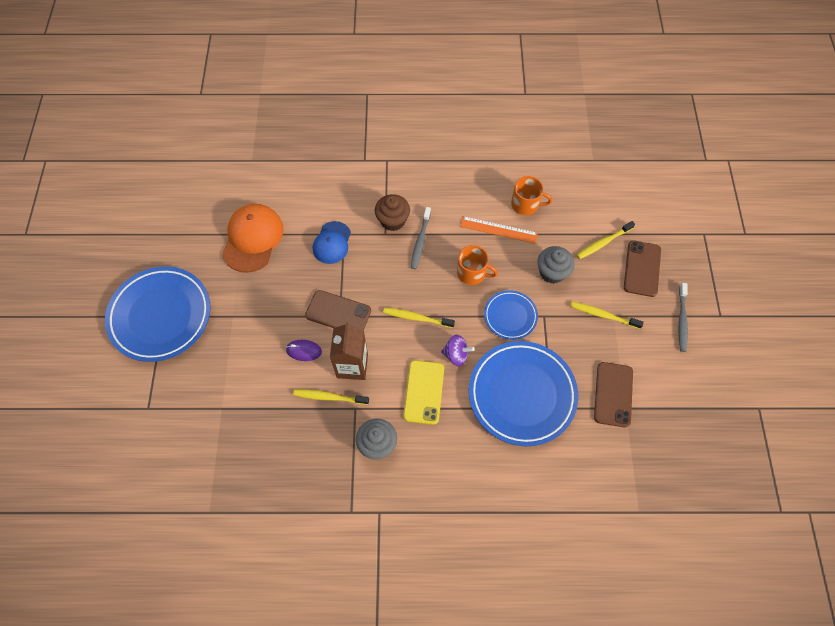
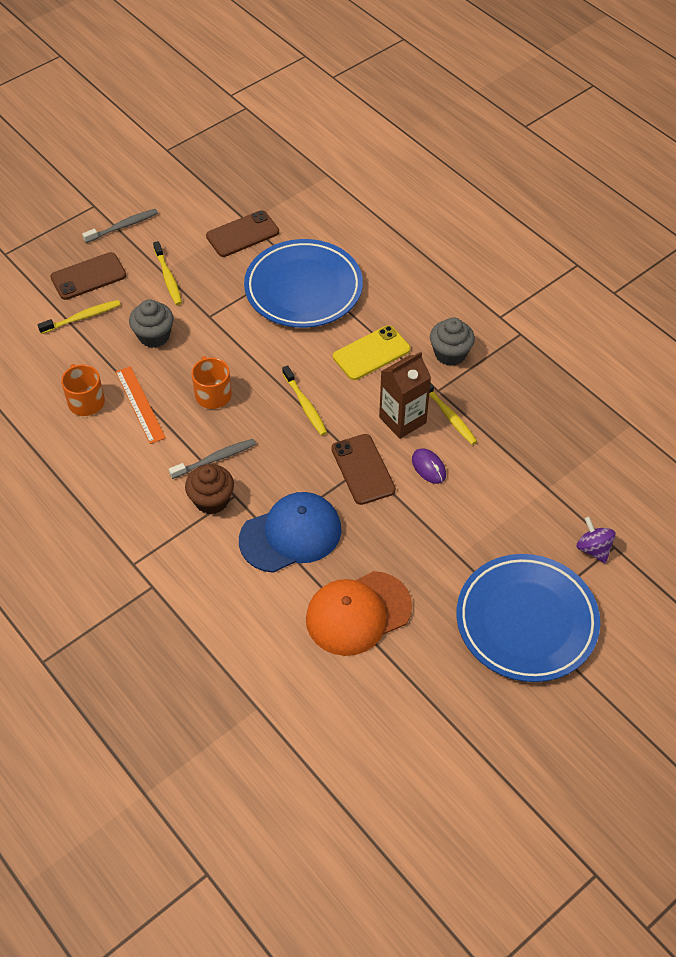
camera: 130 degrees left, 10 degrees down
blue cap [313,221,351,264] -> blue cap [239,492,341,573], size x1.57
purple spinning top [441,334,475,366] -> purple spinning top moved to [577,517,616,563]
blue plate [484,290,538,340] -> none
yellow toothbrush [576,221,635,259] -> yellow toothbrush turned 45 degrees counterclockwise [38,300,121,334]

